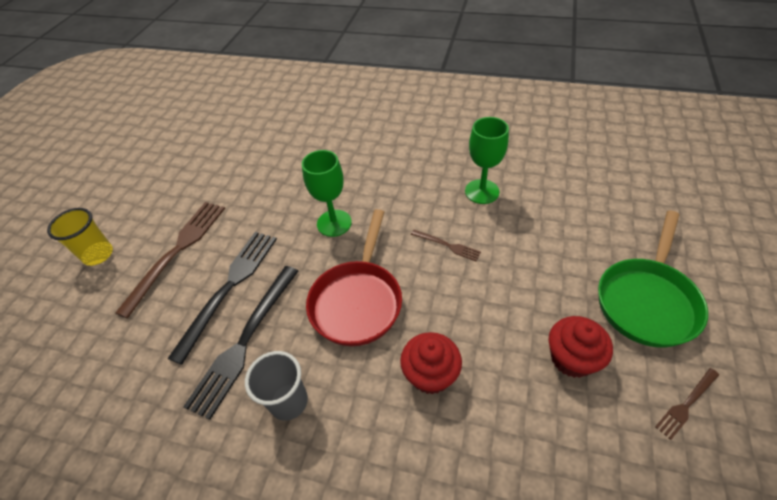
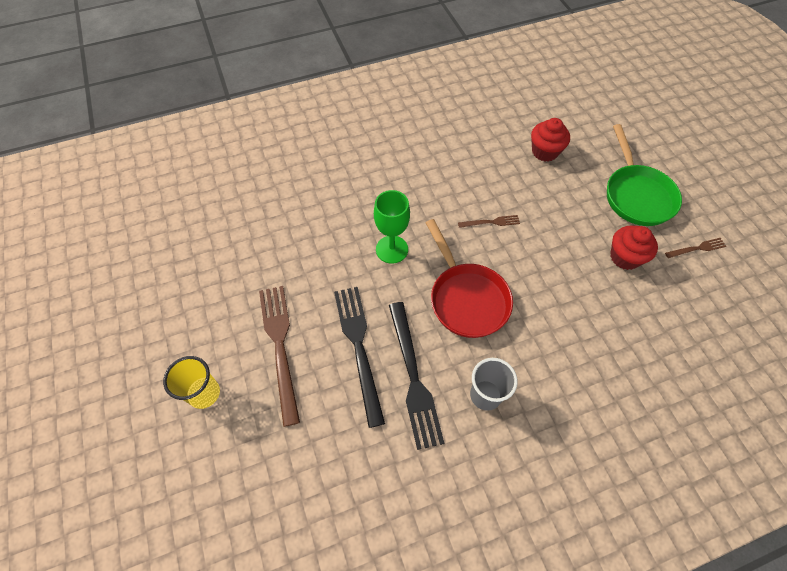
camera: 40 degrees left, 10 degrees up
red cupcake [400,332,462,394] -> red cupcake moved to [531,118,570,162]
green goblet [465,117,509,204] -> none
brown fork [655,368,719,440] -> brown fork turned 120 degrees counterclockwise [665,238,726,258]

